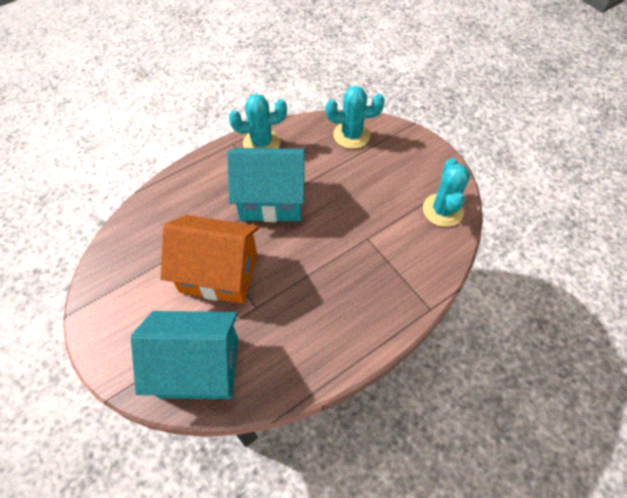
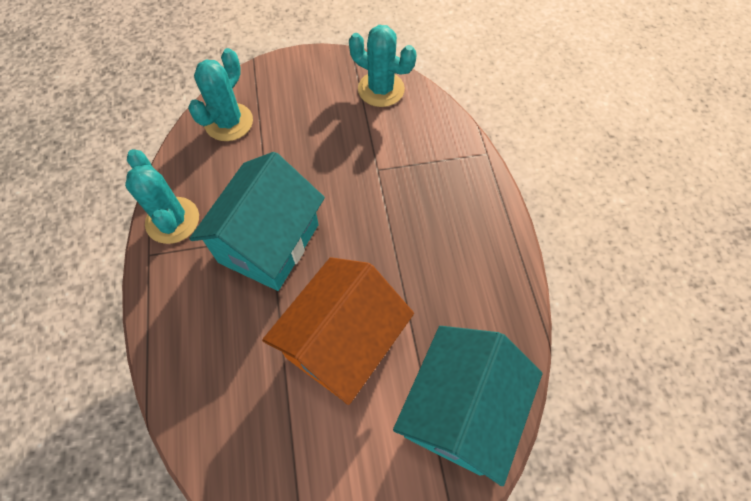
camera: 65 degrees left, 5 degrees up
turquoise cactus [229,94,287,148] -> turquoise cactus turned 45 degrees counterclockwise [125,149,199,244]

